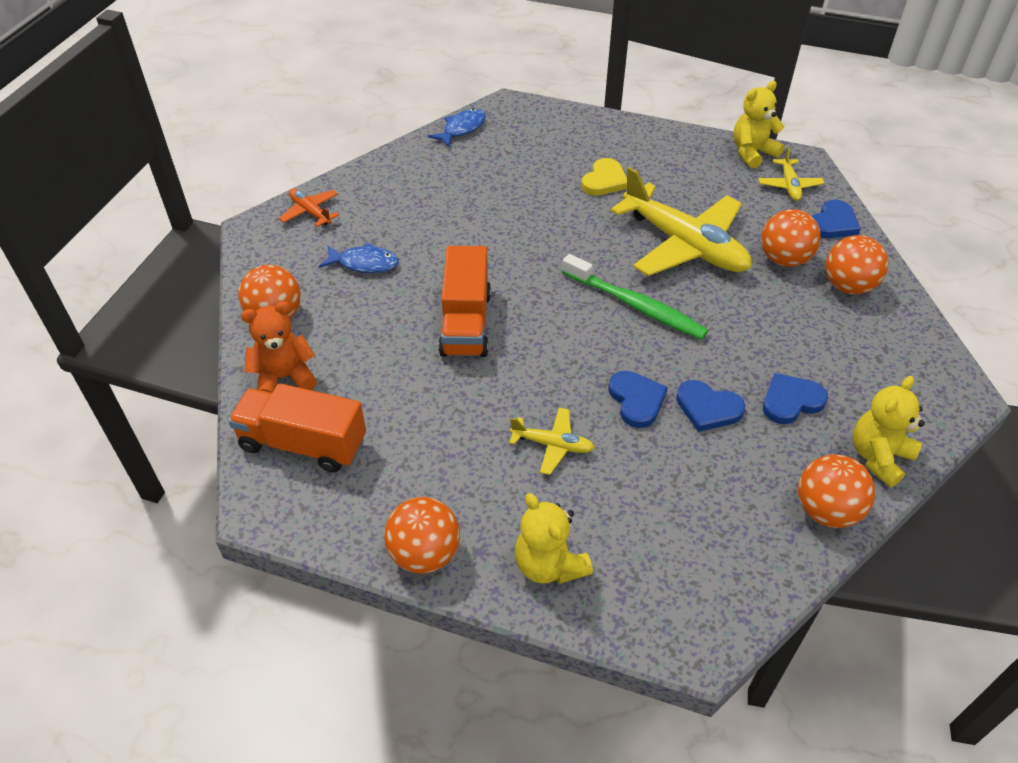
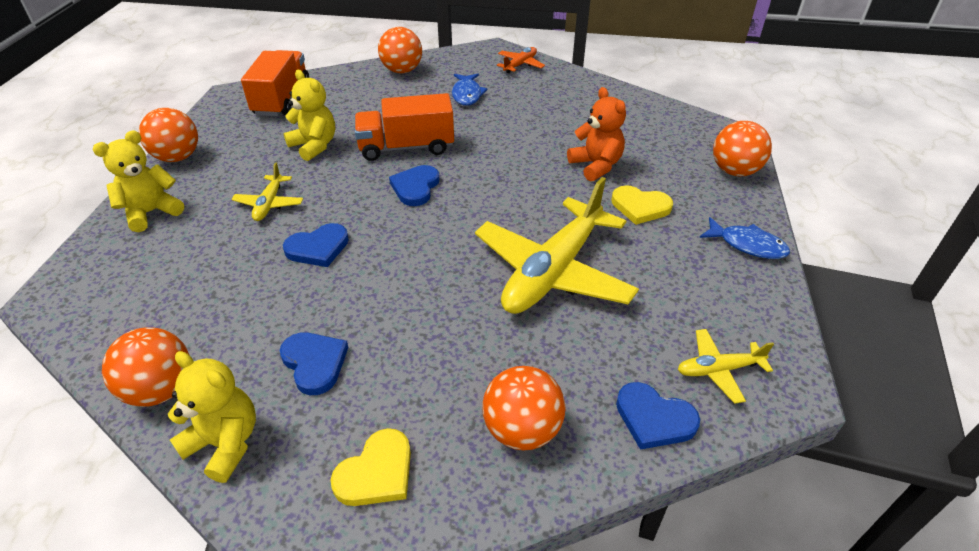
camera: 80 degrees right, 5 degrees down
orange teddy bear [241,301,317,393] -> orange teddy bear moved to [567,87,626,182]
blue fish [428,109,486,147] -> blue fish moved to [699,217,790,259]
green toothbrush [562,254,709,340] -> none
blue heart [676,380,745,432] -> blue heart moved to [389,165,440,206]
yellow teddy bear [733,81,784,169] -> yellow teddy bear moved to [283,70,335,161]
orange ball [761,209,821,267] -> orange ball moved to [713,121,772,177]
none -> yellow heart [330,428,411,506]

